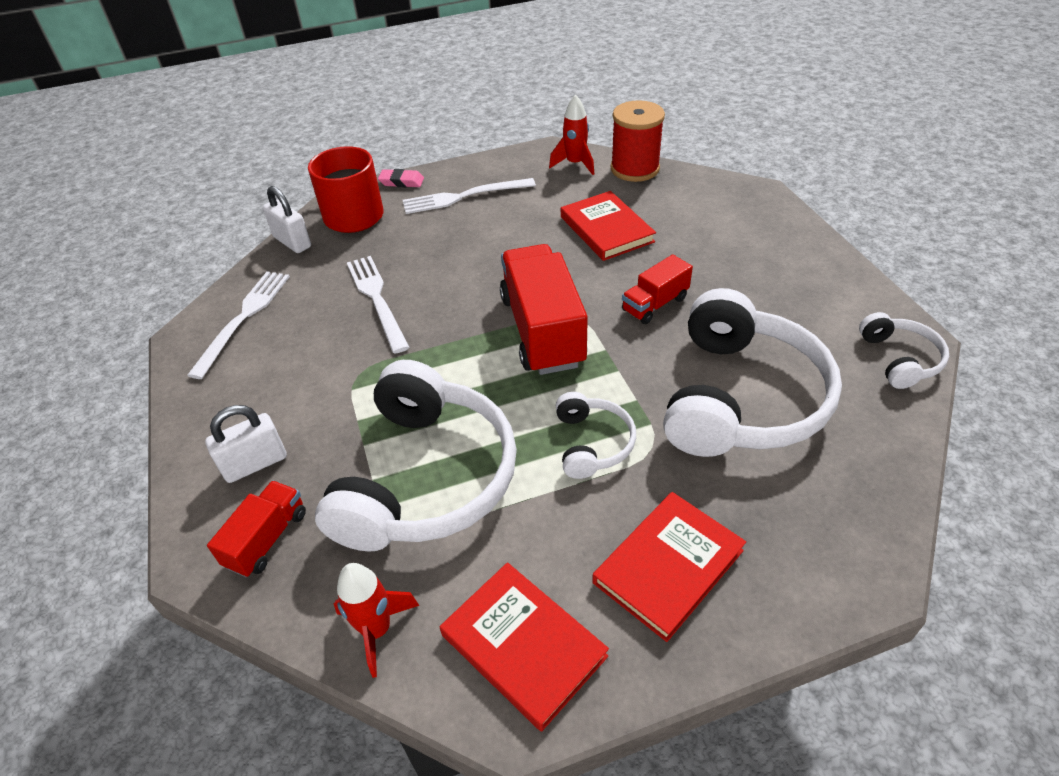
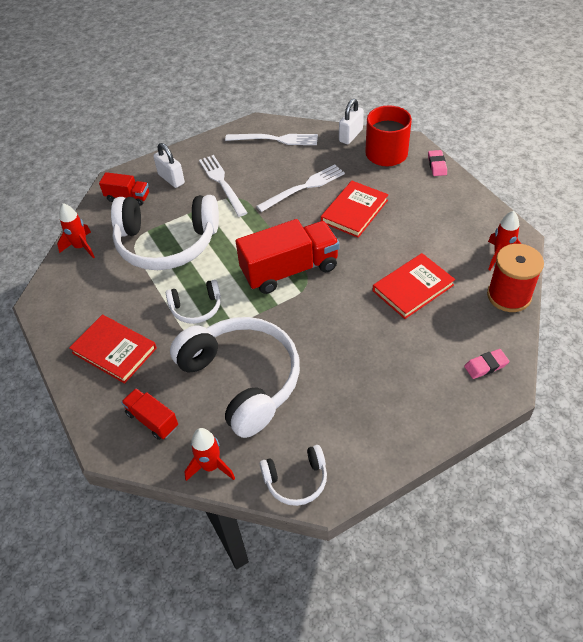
camera: 80 degrees right, 5 degrees up
white fork [403,178,536,214] -> white fork moved to [199,155,247,217]
red book [440,562,609,732] -> red book moved to [321,181,388,238]
red truck [622,254,693,324] -> red truck moved to [121,388,178,440]
white headphones [663,288,842,457] -> white headphones turned 135 degrees counterclockwise [170,317,300,438]
none -> red rocket [184,428,235,481]
none -> pink eraser [464,349,509,379]

